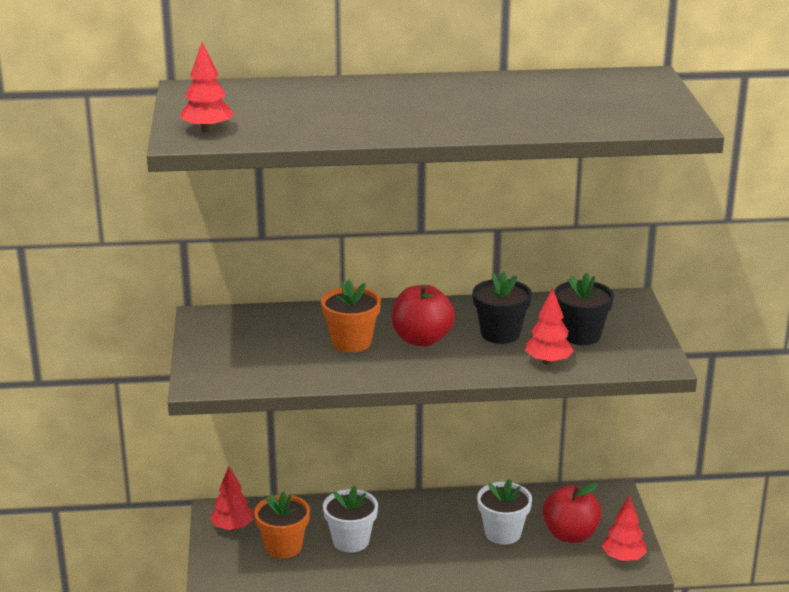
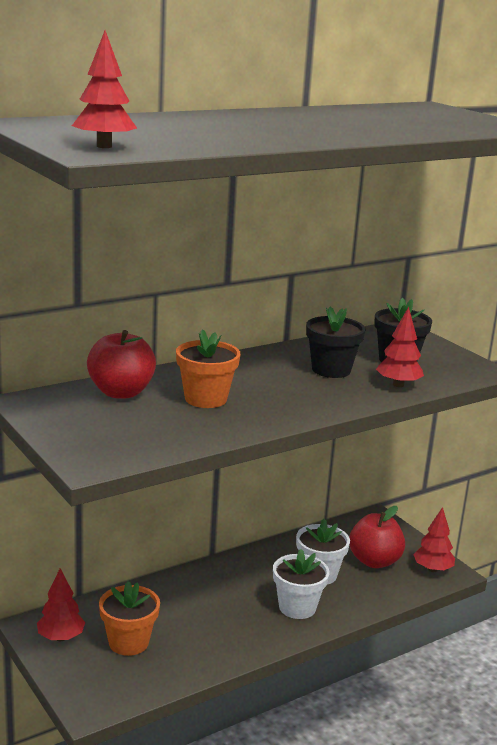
camera: 30 degrees left, 5 degrees down
white flower pot [323,486,378,553] -> white flower pot moved to [273,549,329,619]
red apple [392,285,455,347] -> red apple moved to [87,330,156,399]

